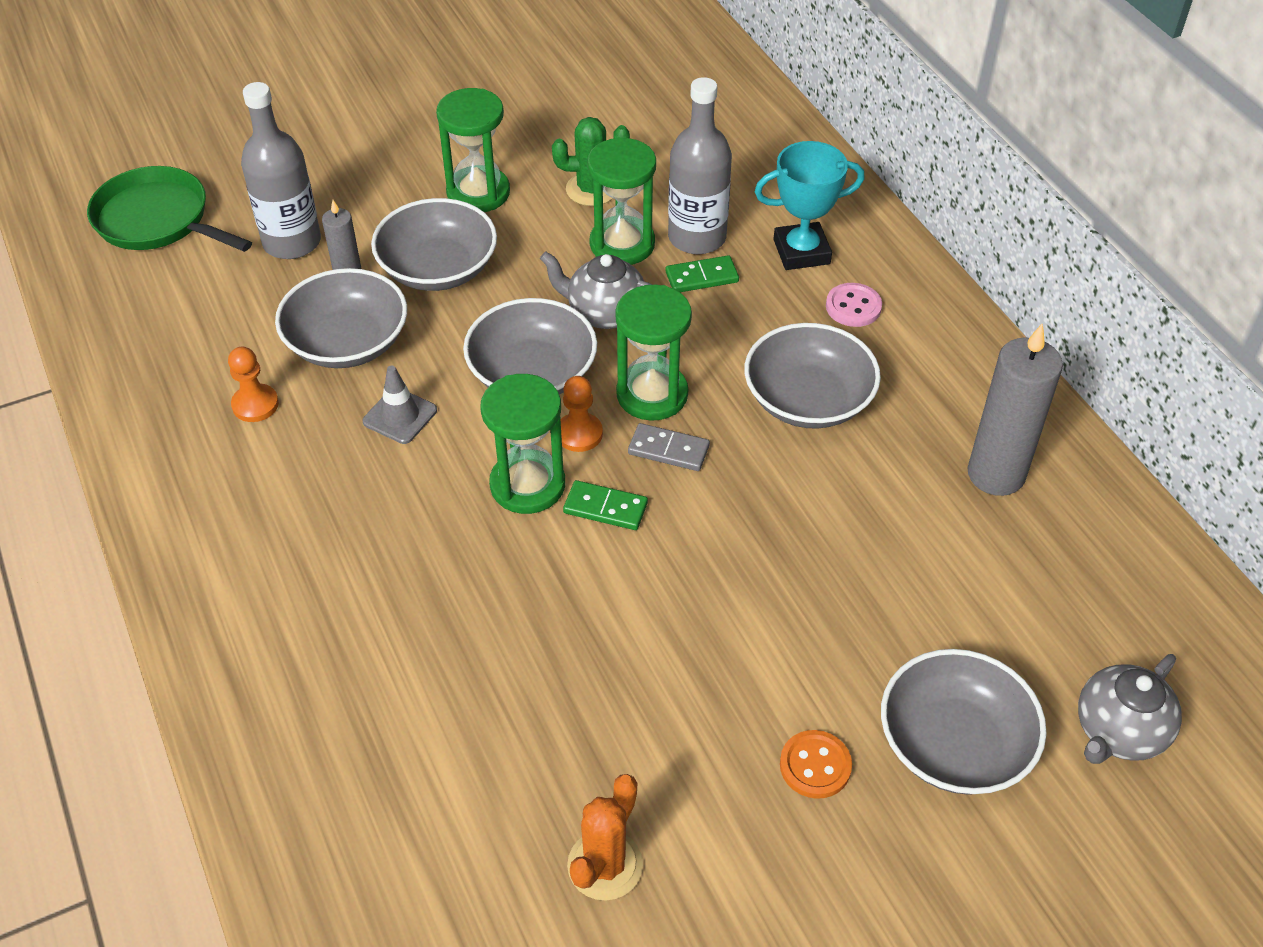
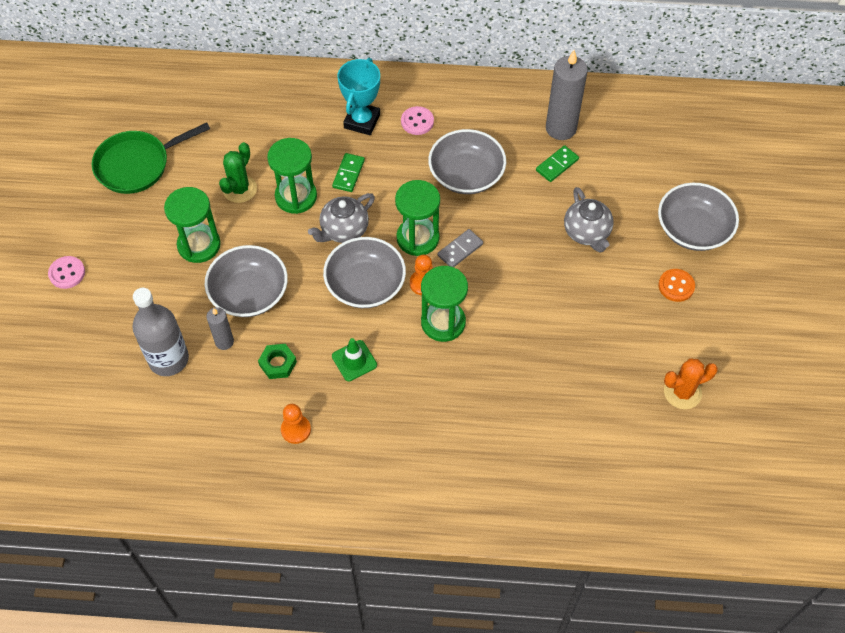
camera: 60 degrees left, 10 degrees up
green pan [87,166,252,252] -> green pan moved to [92,122,210,194]
grey bowl [275,268,407,368] -> green nut [258,344,297,379]
grey traffic cone [363,366,437,444] -> green traffic cone [332,338,377,381]
green domino [563,480,648,530] -> green domino moved to [536,145,579,182]
orange cactus [567,774,643,901] -> orange cactus turned 75 degrees counterclockwise [664,358,718,409]
grey bottle [668,77,732,254] -> none
grey teapot [1078,654,1182,764] -> grey teapot moved to [564,187,614,252]
none -> pink button [48,256,85,289]

